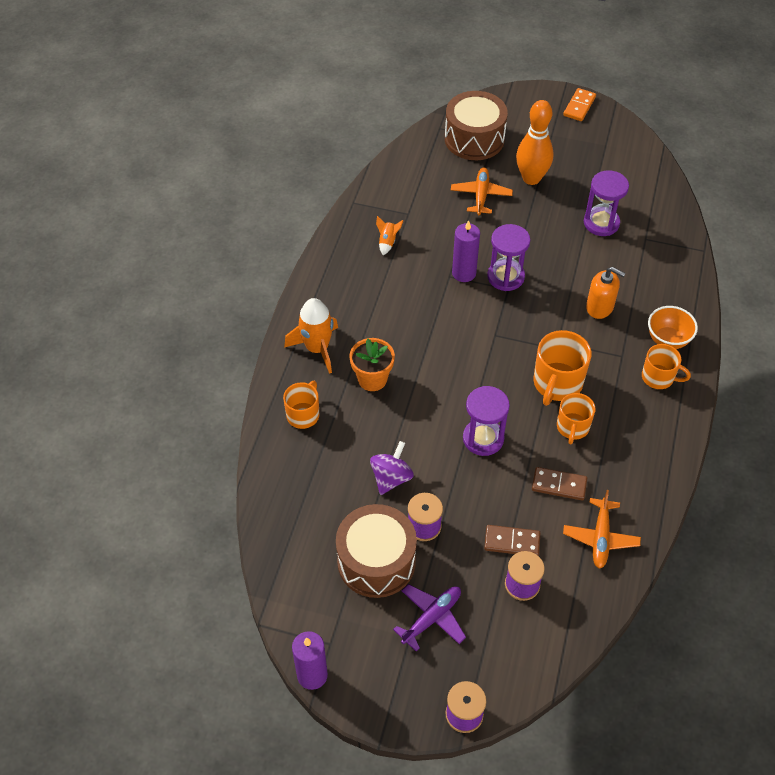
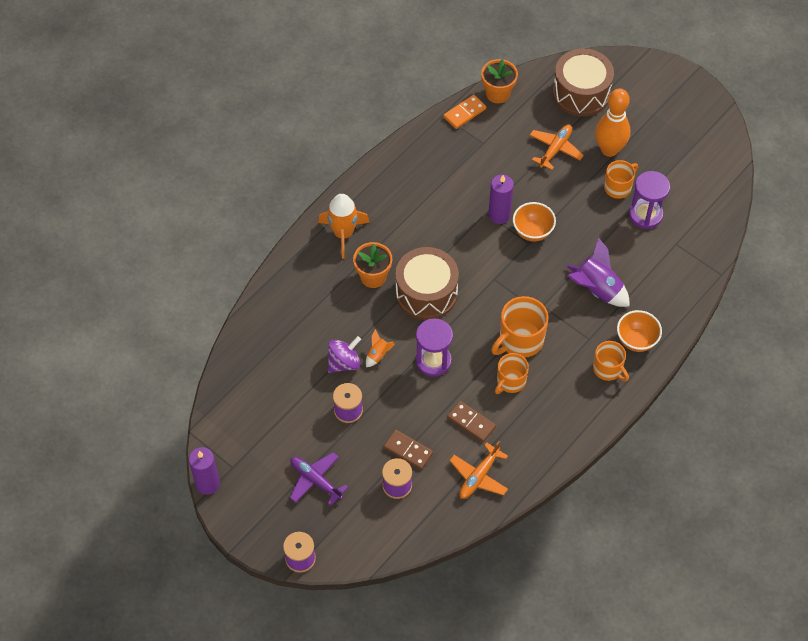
camera: 25 degrees right, 5 degrees up
orange mug [283,381,319,429] -> orange mug moved to [604,160,638,199]
brown drum [336,504,417,598] -> brown drum moved to [395,247,459,320]
orange rocket [376,216,404,255] -> orange rocket moved to [366,329,395,367]
purple plane [393,584,466,651] -> purple plane turned 120 degrees counterclockwise [290,452,349,506]
purple hourglass [487,224,530,291] -> orange bowl [513,202,556,242]
orange domino [563,88,596,121] -> orange domino moved to [443,95,486,129]
orange soap dispenser [586,267,626,319] -> purple rocket [566,237,630,307]
none -> orange flower pot [481,59,518,103]

